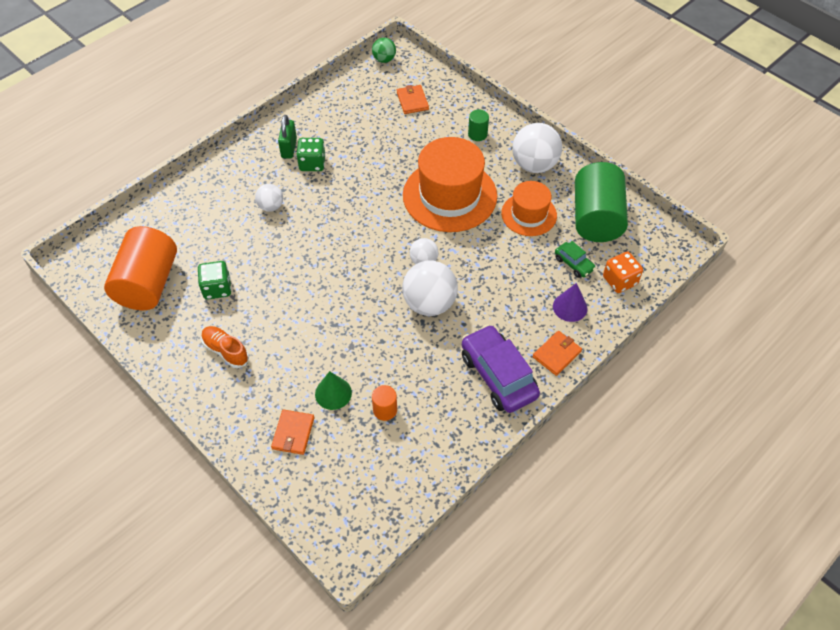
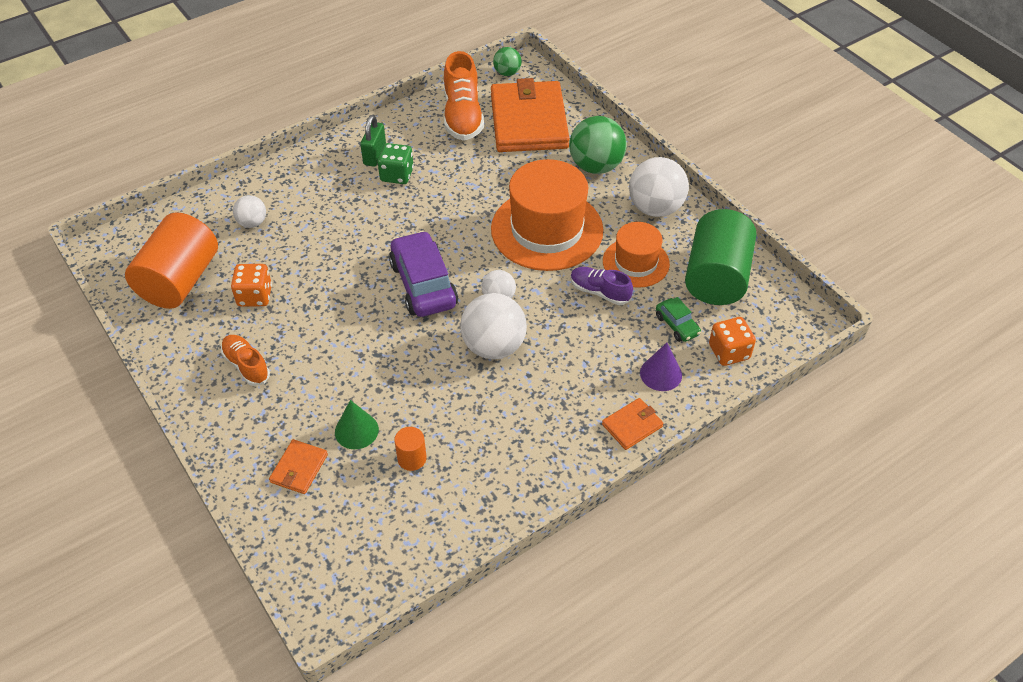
camera: 10 degrees right, 5 degrees down
green dice [198,261,231,300] -> orange dice [231,264,272,306]
white ball [255,184,283,212] -> white ball moved to [233,195,266,228]
orange wallet [397,85,429,114] -> orange wallet [491,78,570,152], size x2.35
purple car [462,324,540,413] -> purple car moved to [389,231,458,317]
green cylinder [468,109,489,141] -> green ball [569,116,627,174]
none -> orange shoe [444,51,484,141]
none -> purple shoe [570,267,633,305]

